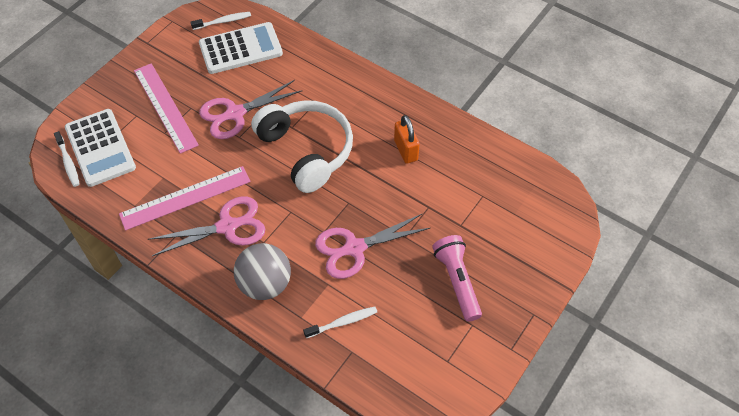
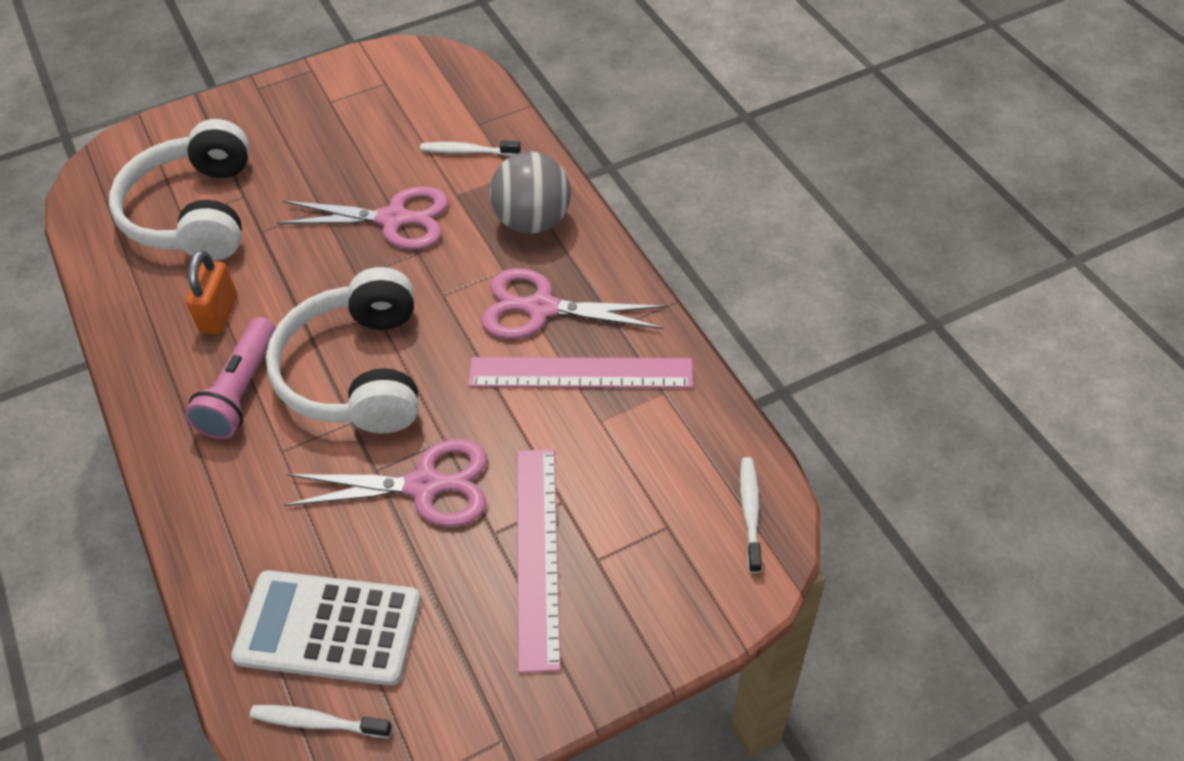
camera: 150 degrees left, 5 degrees down
white calculator [65,109,136,187] -> none
pink flashlight [432,235,482,322] -> pink flashlight moved to [185,317,276,439]
none -> white headphones [109,119,249,261]

